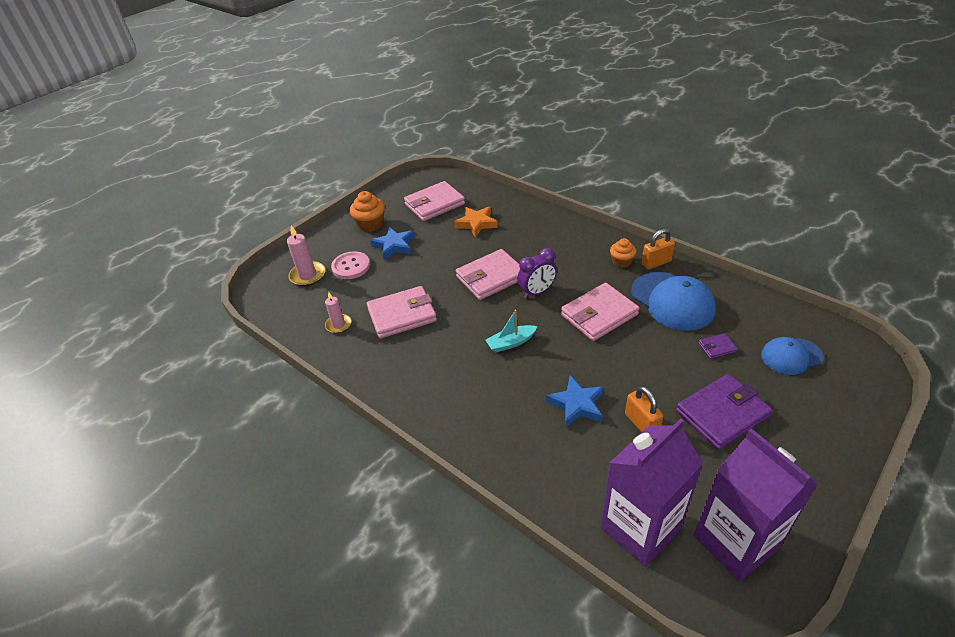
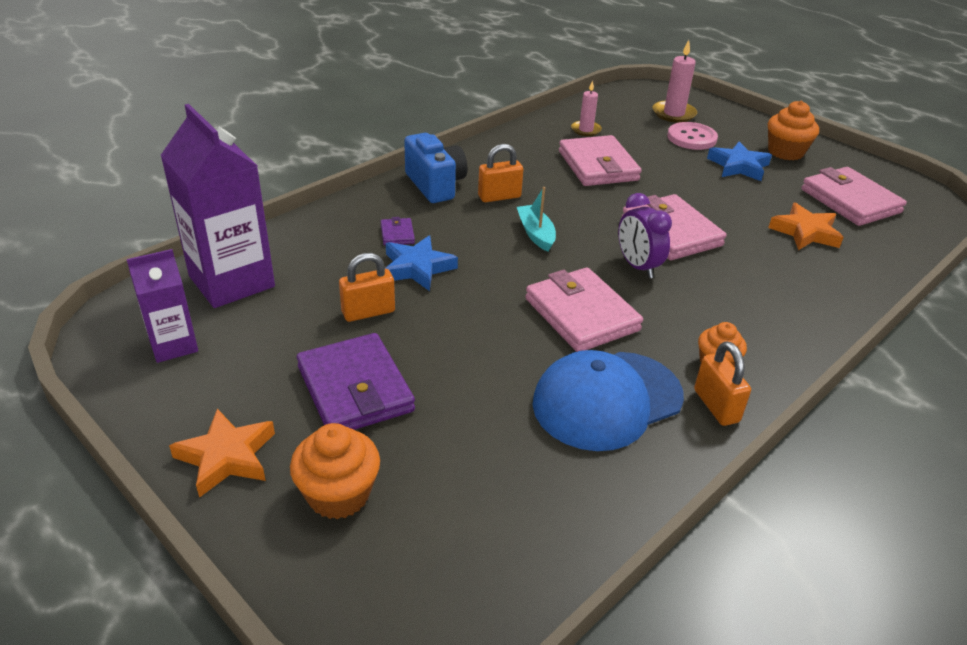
camera: 90 degrees right, 5 degrees down
purple carton [694,428,818,582] -> purple carton [127,249,198,363], size x0.57
purple wallet [699,333,738,359] -> purple wallet moved to [381,217,415,246]
blue cap [761,337,824,375] -> none
none -> orange star [169,409,275,498]
none -> orange cupcake [290,423,380,519]
none -> blue camera [404,133,467,203]
none -> orange padlock [478,144,523,202]

